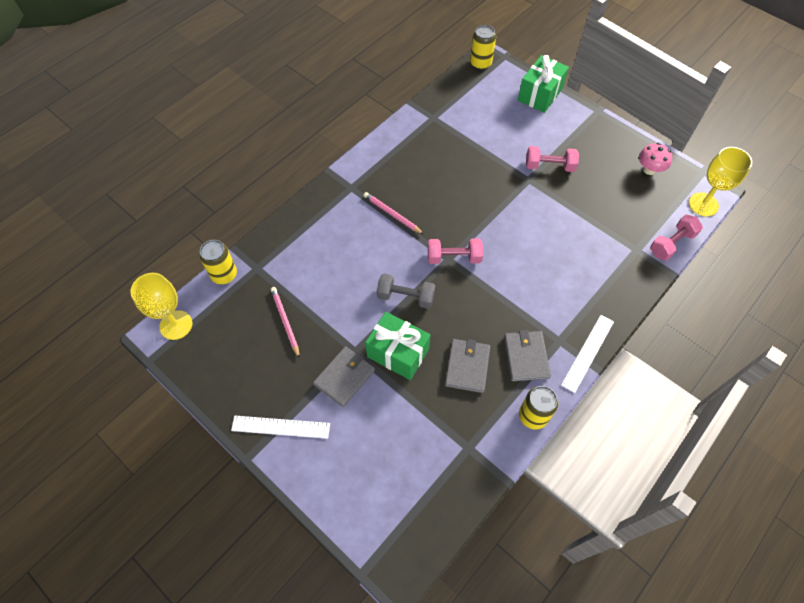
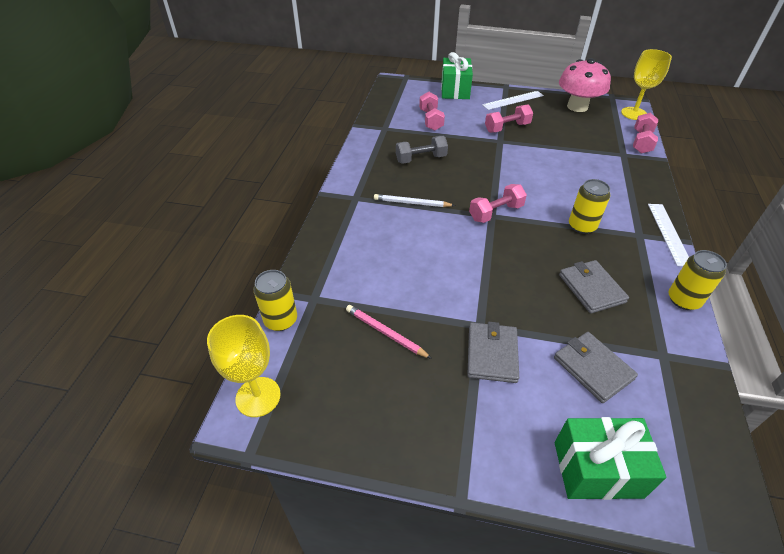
camera: 30 degrees left, 15 degrees down
white ruler [231,416,330,439] -> white ruler moved to [482,91,544,110]
pink pencil [363,192,423,234] -> white pencil [374,194,455,207]
green gift [365,312,430,380] -> green gift moved to [555,417,666,500]
grey dumbbell [377,273,435,309] -> grey dumbbell moved to [396,136,448,164]
yellow can [470,25,496,70] -> yellow can moved to [569,179,610,234]
grey wallet [504,330,551,381] -> grey wallet moved to [554,332,638,403]
pink mushroom [639,143,672,175] -> pink mushroom [559,58,611,112], size x1.75
none -> pink dumbbell [419,91,445,131]

